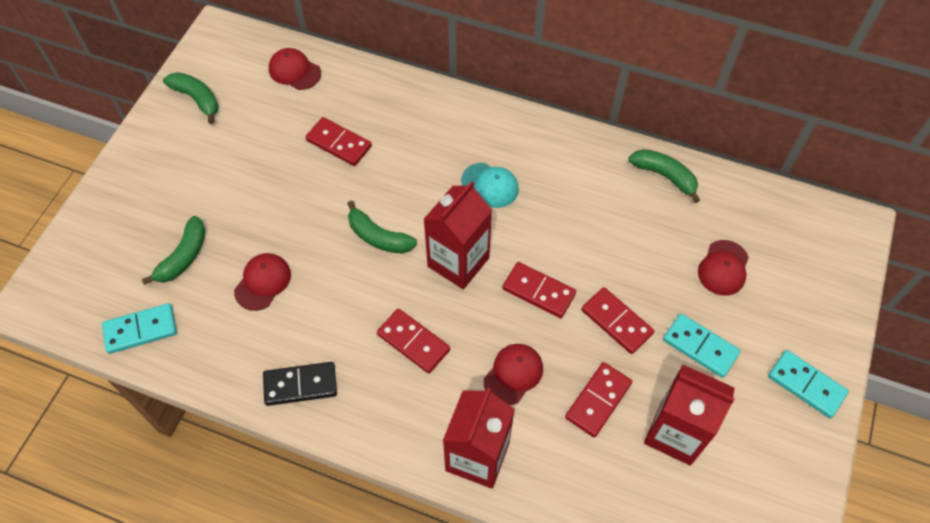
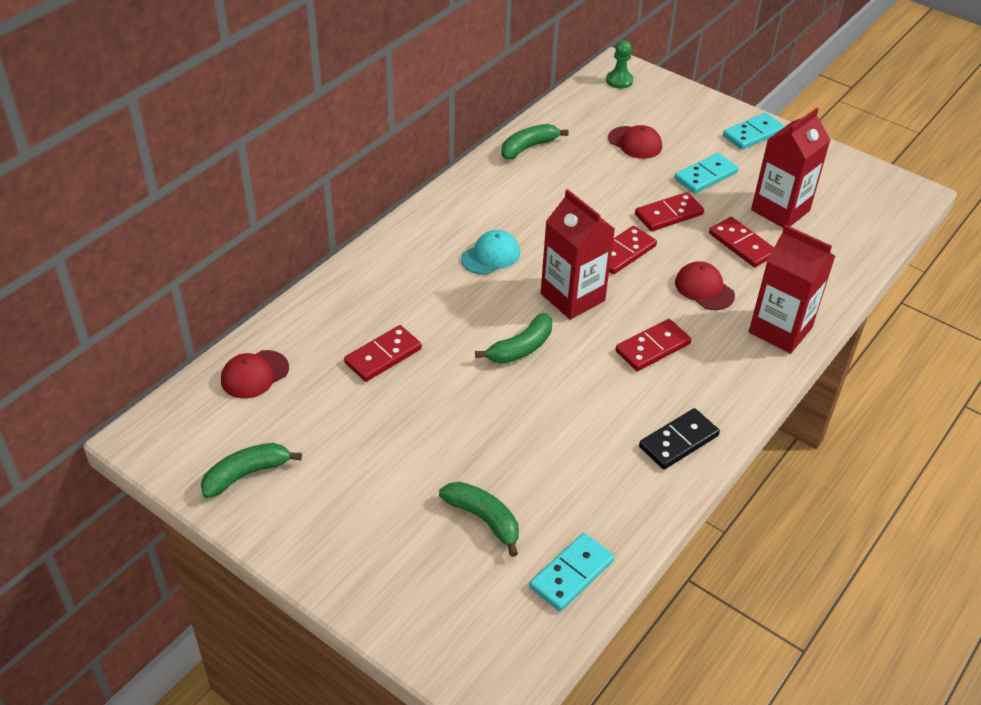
camera: 75 degrees left, 15 degrees down
turquoise domino [102,303,177,354] -> turquoise domino turned 45 degrees clockwise [529,533,614,611]
red cap [234,253,291,311] -> none
black domino [263,362,337,406] -> black domino turned 45 degrees clockwise [639,408,720,469]
none -> green pawn [606,40,633,89]

